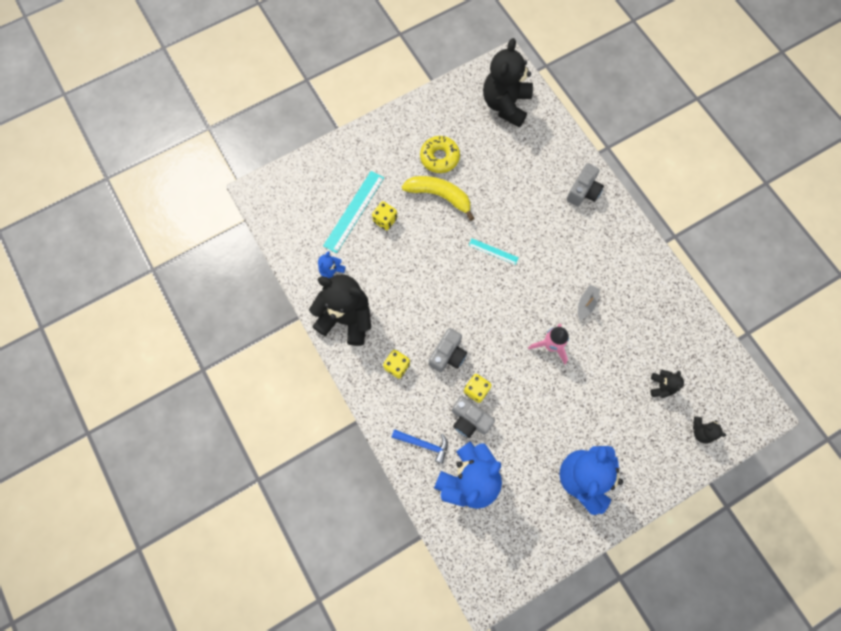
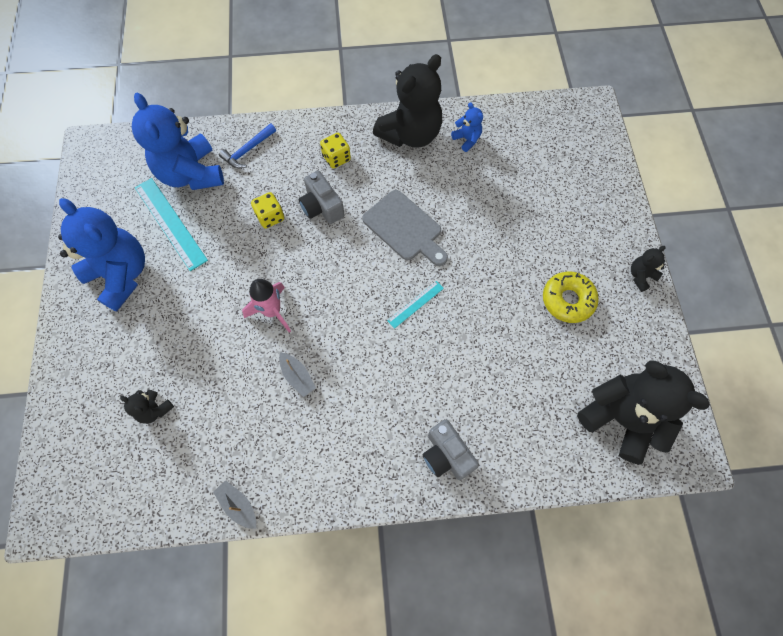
camera: 115 degrees right, 5 degrees down
turquoise ruler [323,171,384,253] -> turquoise ruler moved to [135,178,208,271]
yellow dice [372,201,398,230] -> none
yellow banana [402,176,474,221] -> none
grey camera [452,396,495,438] -> none
black teddy bear [693,417,726,443] -> black teddy bear moved to [631,246,666,292]
none -> grey boat [213,480,256,529]
none -> grey cutting board [362,190,448,266]

